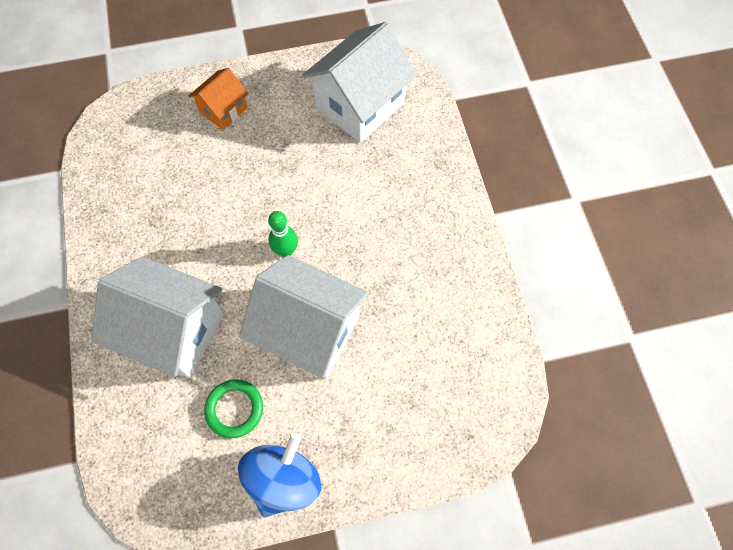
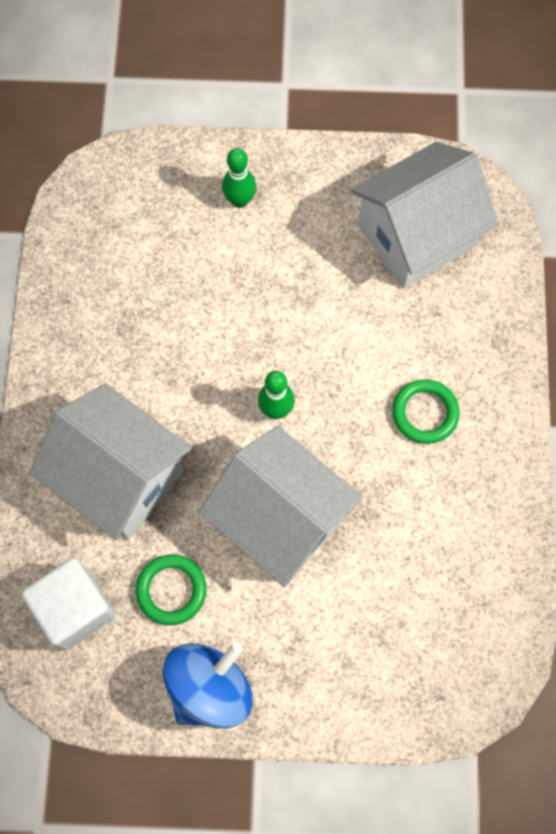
camera: 15 degrees right, 5 degrees up
orange house [189,68,248,130] -> green bowling pin [222,148,256,208]
none -> white cube [21,558,115,651]
none -> green ring [392,379,459,444]

